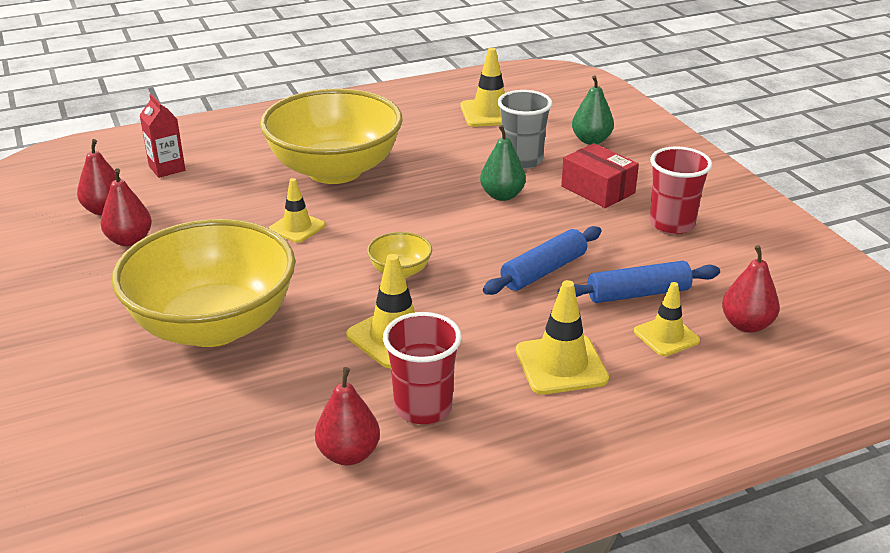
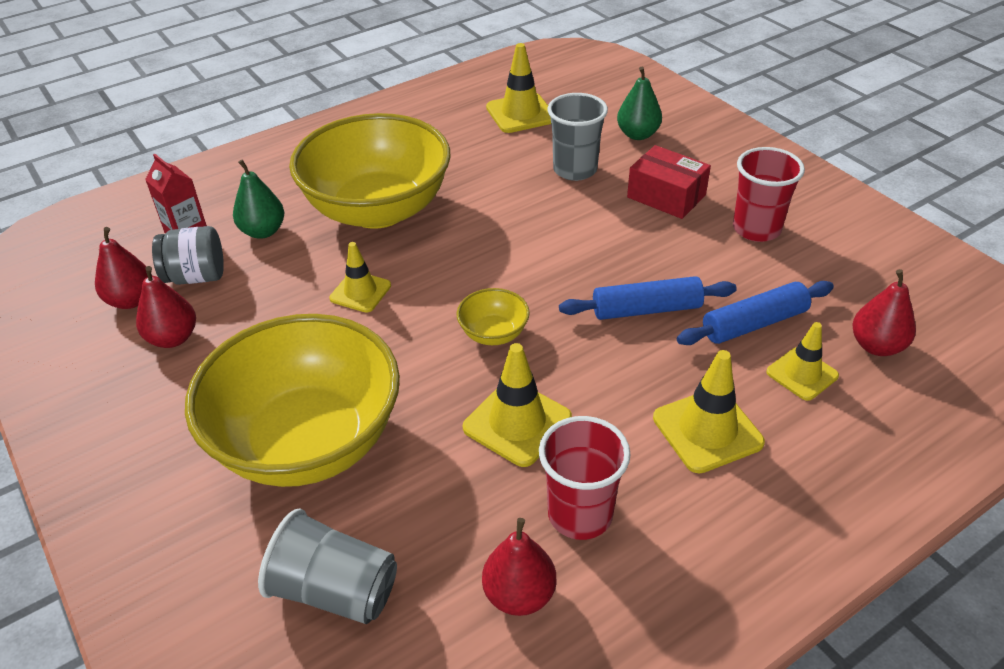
camera: 10 degrees left, 10 degrees up
green pear [480,125,526,201] -> green pear moved to [233,159,284,239]
blue rolling pin [483,226,602,295] -> blue rolling pin turned 45 degrees clockwise [559,276,737,320]
none -> grey jar [152,226,224,285]
none -> grey cup [258,509,397,624]

